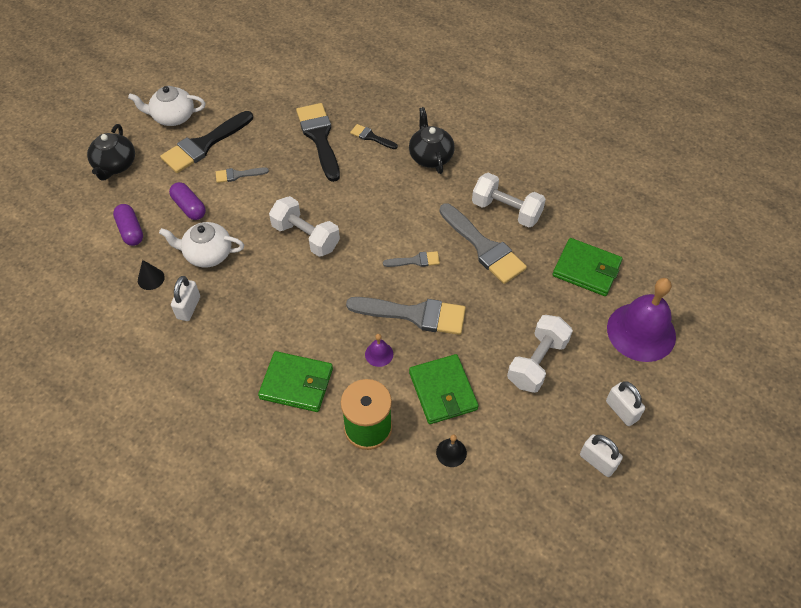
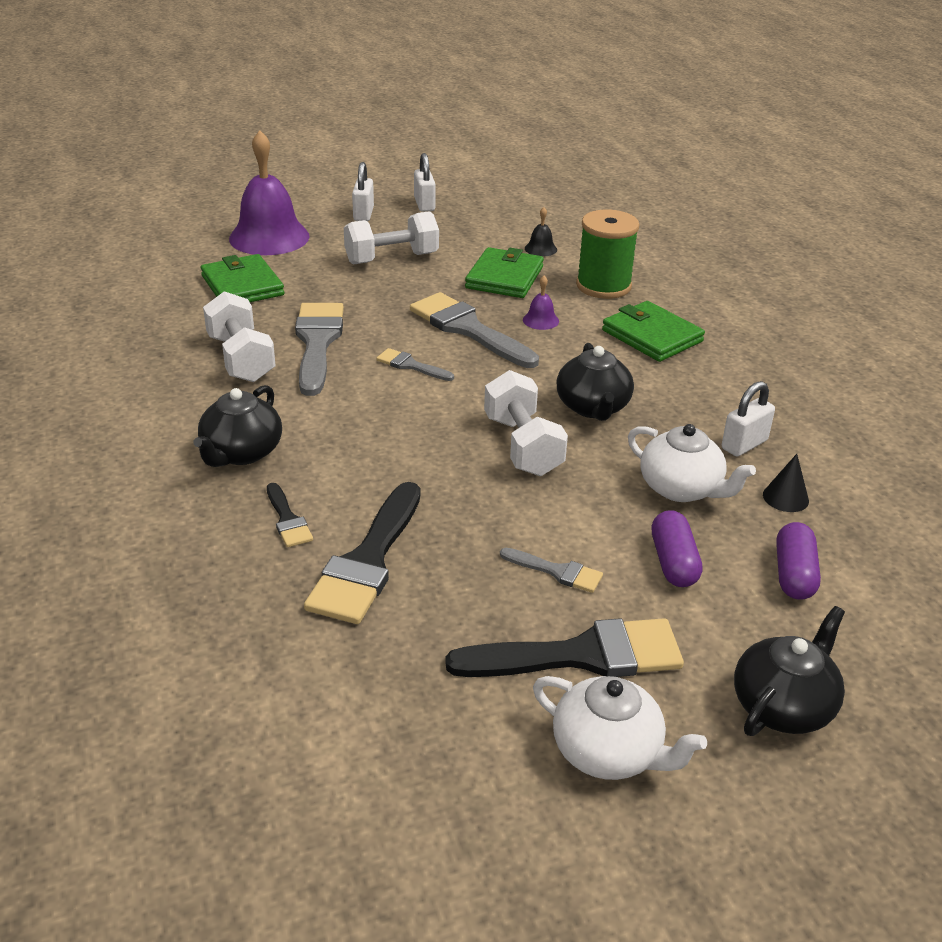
camera: 145 degrees left, 20 degrees down
none -> black teapot [556,343,634,421]

